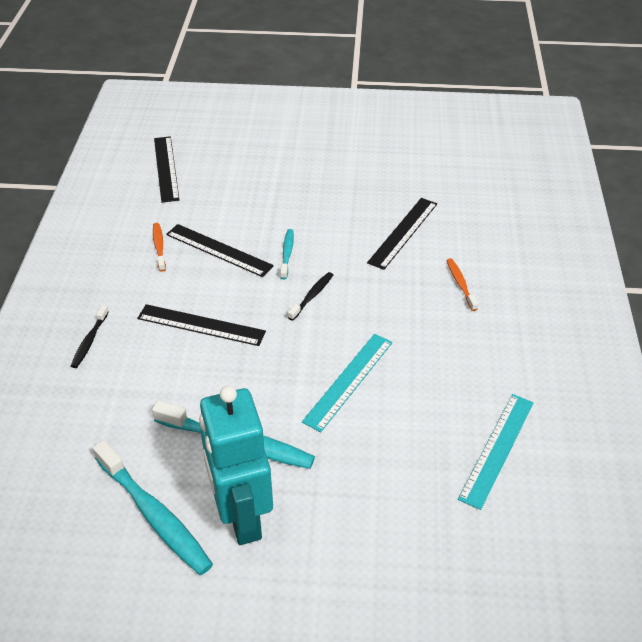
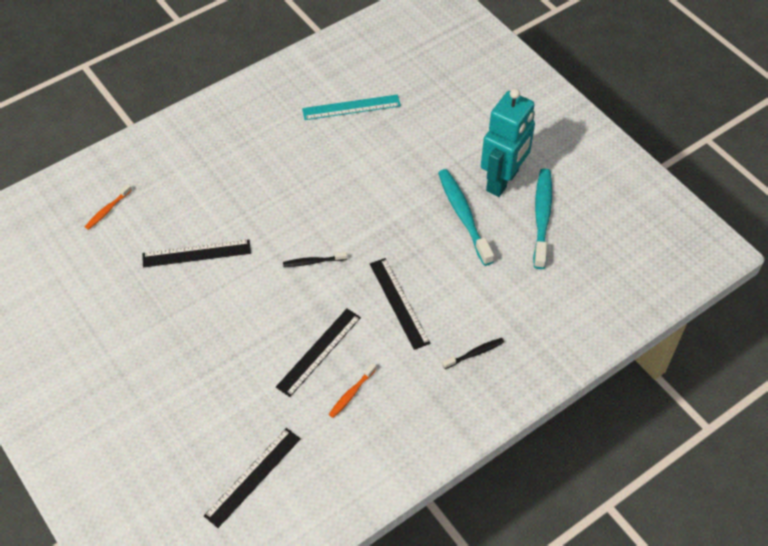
camera: 130 degrees left, 10 degrees up
black ruler [166,224,274,277] -> black ruler turned 45 degrees clockwise [276,309,361,397]
turquoise toothbrush [280,229,294,279] -> none
turquoise ruler [302,334,393,432] -> none
orange toothbrush [446,258,478,311] -> orange toothbrush moved to [85,184,132,230]

